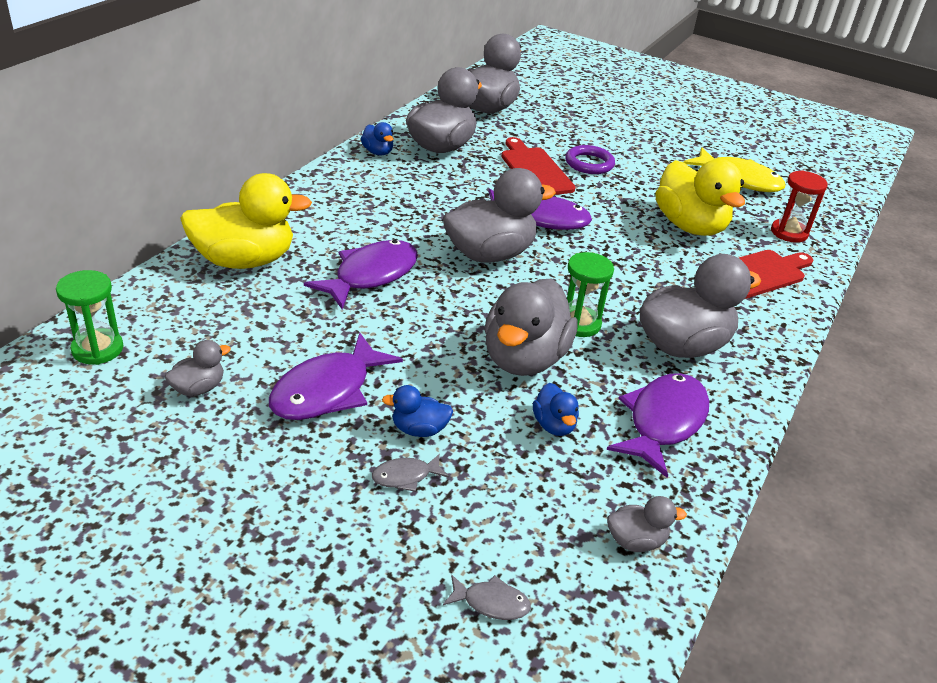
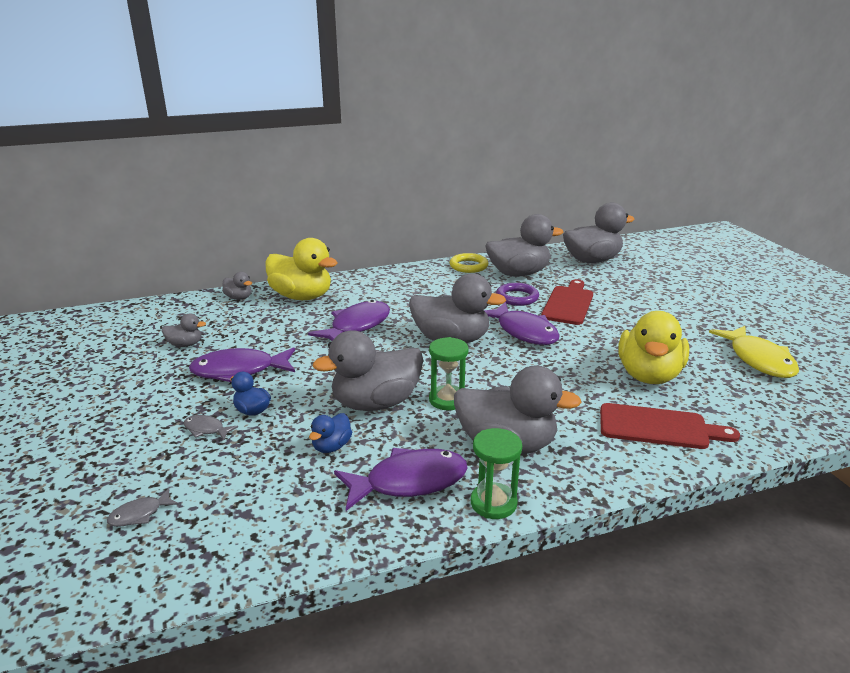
camera: 45 degrees right, 10 degrees down
green hourglass [56,270,123,365] -> green hourglass moved to [471,428,522,519]
purple fish [304,240,418,309] -> purple fish turned 45 degrees counterclockwise [308,300,390,341]
blue duck [361,122,394,156] -> yellow ring [450,253,488,273]
grey fish [443,574,531,620] -> grey fish turned 90 degrees clockwise [107,488,179,527]
purple ring [565,145,615,174] -> purple ring moved to [496,283,539,306]
grey duck [607,496,687,552] -> grey duck moved to [222,272,252,300]
red hourglass [771,170,828,243] -> none

